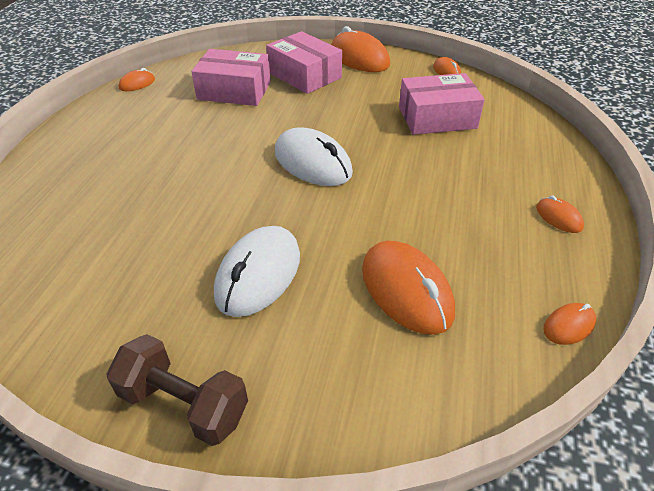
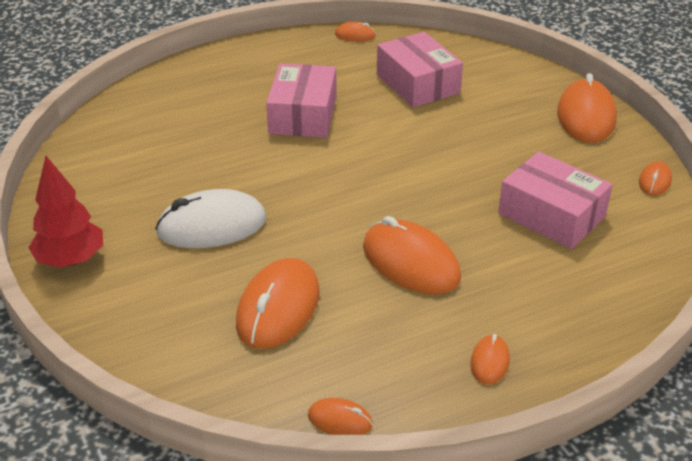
camera: 50 degrees right, 5 degrees down
brown dumbbell [107,334,248,446] -> red tree [28,156,103,267]
pink box [266,31,342,94] -> pink box moved to [266,63,337,138]
white mouse [275,127,353,186] -> none
none -> orange mouse [363,216,461,294]

